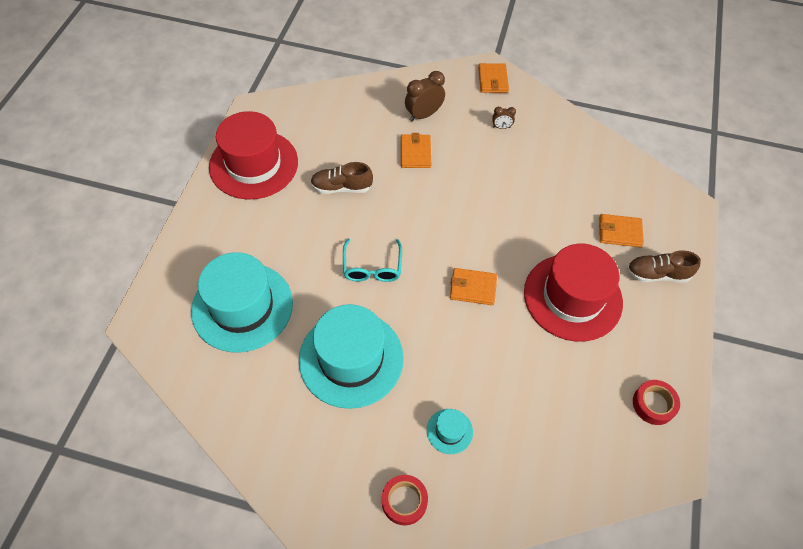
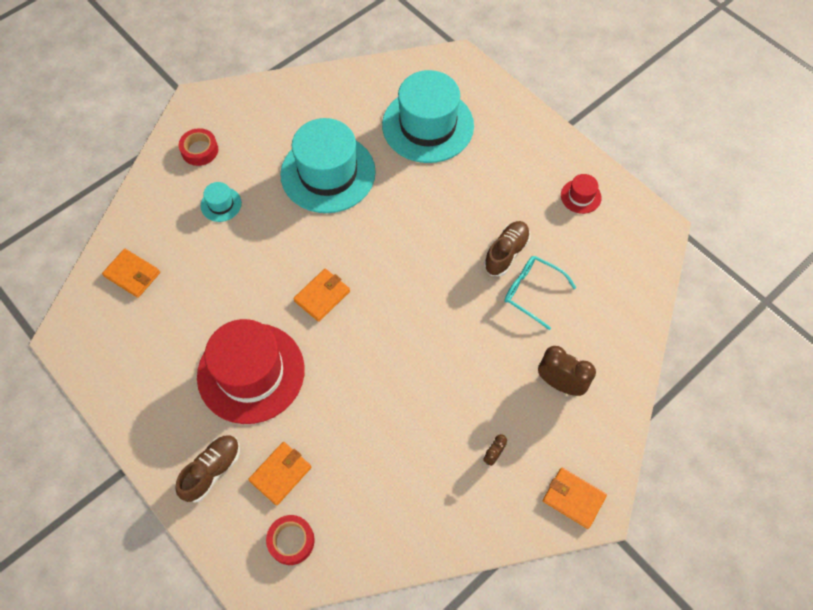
camera: 125 degrees right, 5 degrees up
red hat [209,111,298,200] -> red hat [561,174,601,214], size x0.42
turquoise glasses [343,239,402,282] -> turquoise glasses moved to [504,256,576,330]
orange wallet [401,133,431,168] -> orange wallet moved to [102,249,160,298]
brown clock [405,71,445,121] -> brown clock turned 60 degrees counterclockwise [538,346,596,396]
red tape [633,380,680,425] -> red tape moved to [266,515,315,565]

